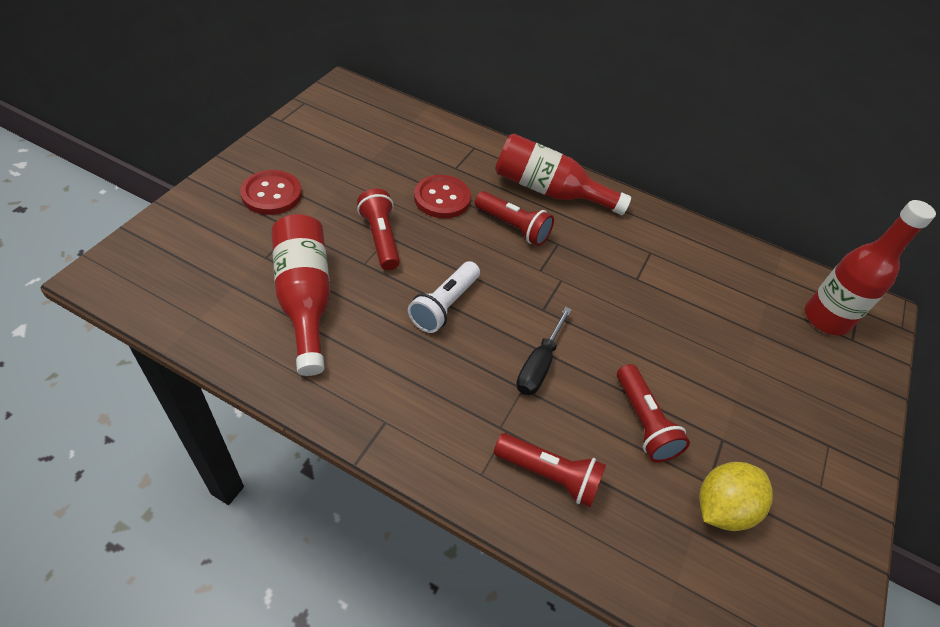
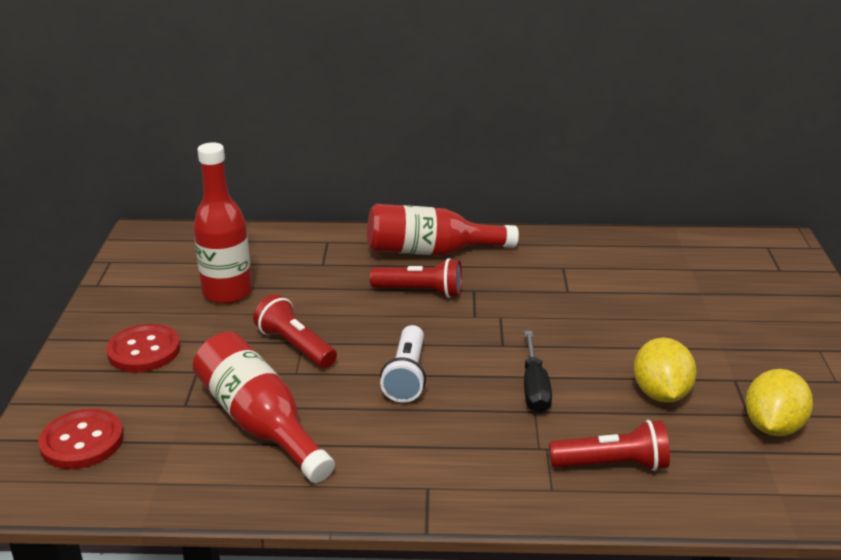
camera: 20 degrees left, 20 degrees down
red button [414,175,471,218] -> red button moved to [38,409,124,469]
red flashlight [617,364,690,462] -> yellow lemon [634,337,696,403]
red bottle [805,200,936,335] -> red bottle moved to [193,142,252,304]

